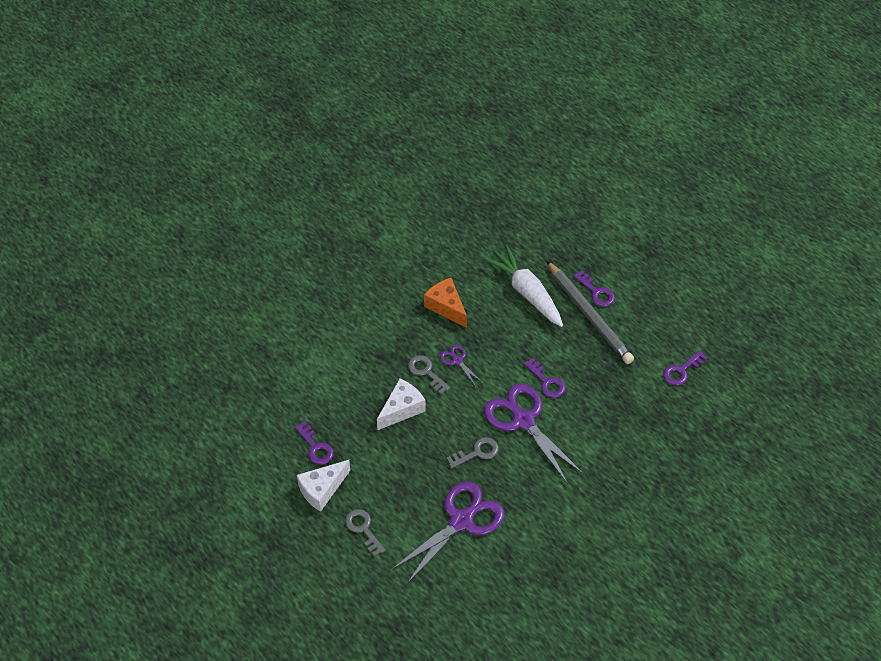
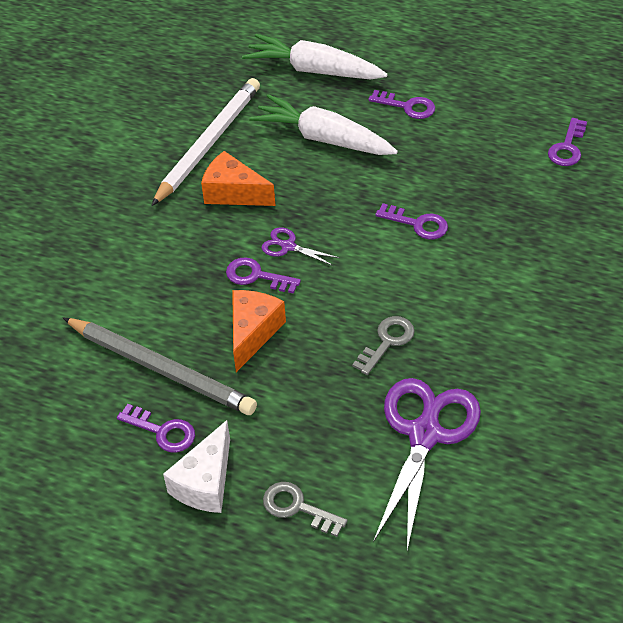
camera: 25 degrees left, 5 degrees down
white cheese [377,379,426,430] -> orange cheese [232,290,286,372]
grey key [408,355,450,394] -> purple key [226,258,301,294]
purple scissors [484,384,584,484] -> none
grey pencil [546,260,634,364] -> grey pencil moved to [63,318,257,415]
none -> white pencil [151,78,260,206]
none -> white carrot [242,34,388,79]

